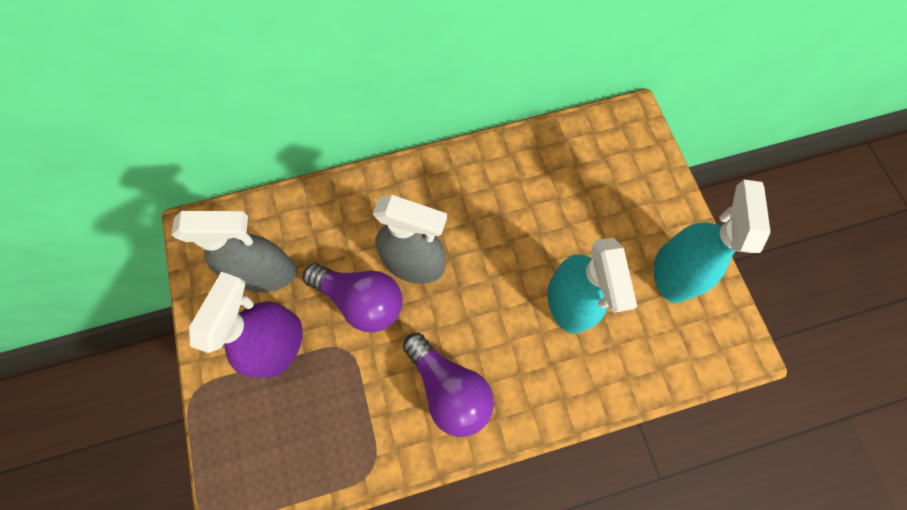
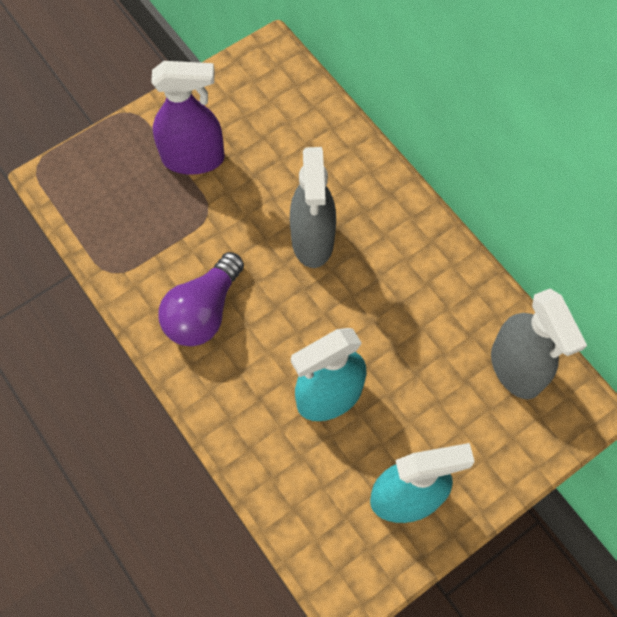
camera: 70 degrees right, 5 degrees down
grey spray bottle [172,211,297,293] -> grey spray bottle moved to [491,289,587,399]
purple light bulb [303,263,403,332] -> none

